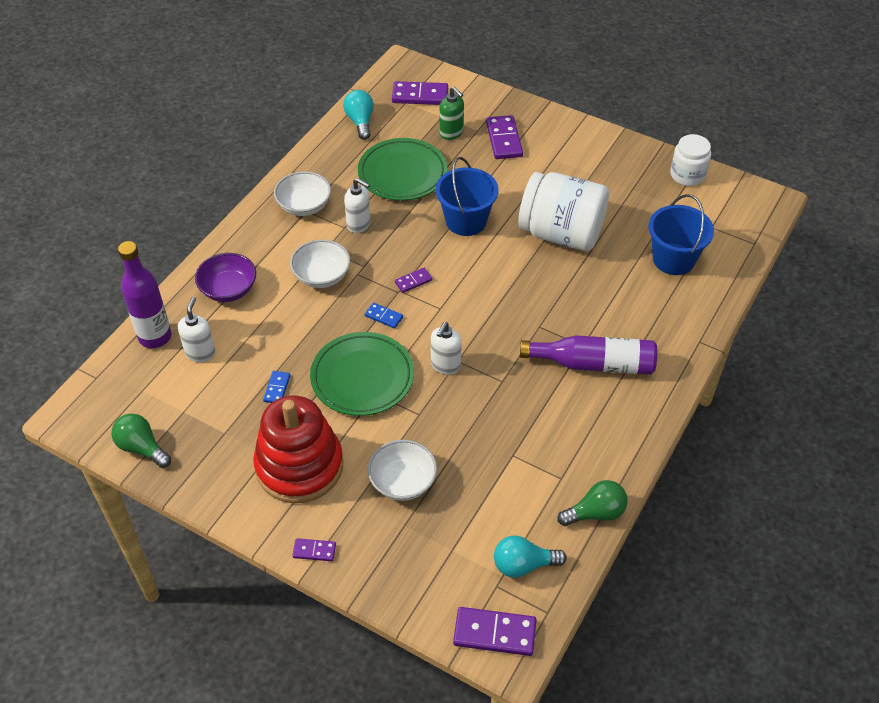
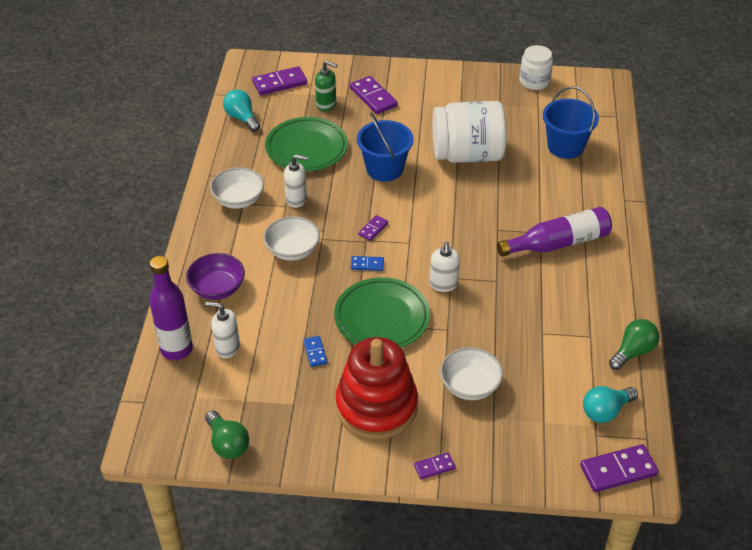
camera: 25 degrees left, 5 degrees down
green light bulb [111,414,171,468] -> green light bulb turned 135 degrees counterclockwise [205,410,249,459]
white soap dispenser [178,297,215,362] -> white soap dispenser turned 60 degrees counterclockwise [205,302,240,358]

